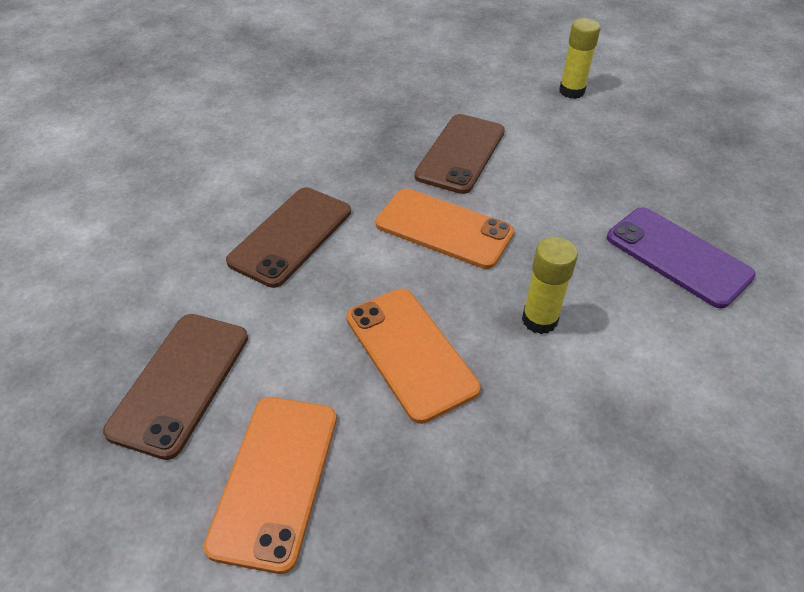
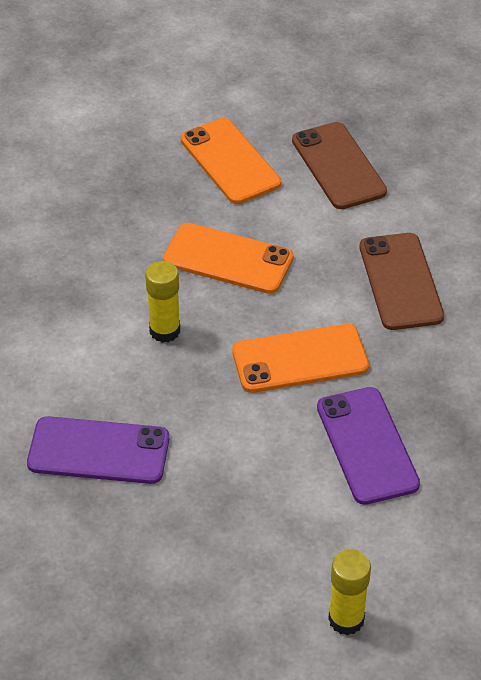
camera: 140 degrees right, 0 degrees up
brown phone [414,114,505,194] -> purple phone [317,387,420,505]

